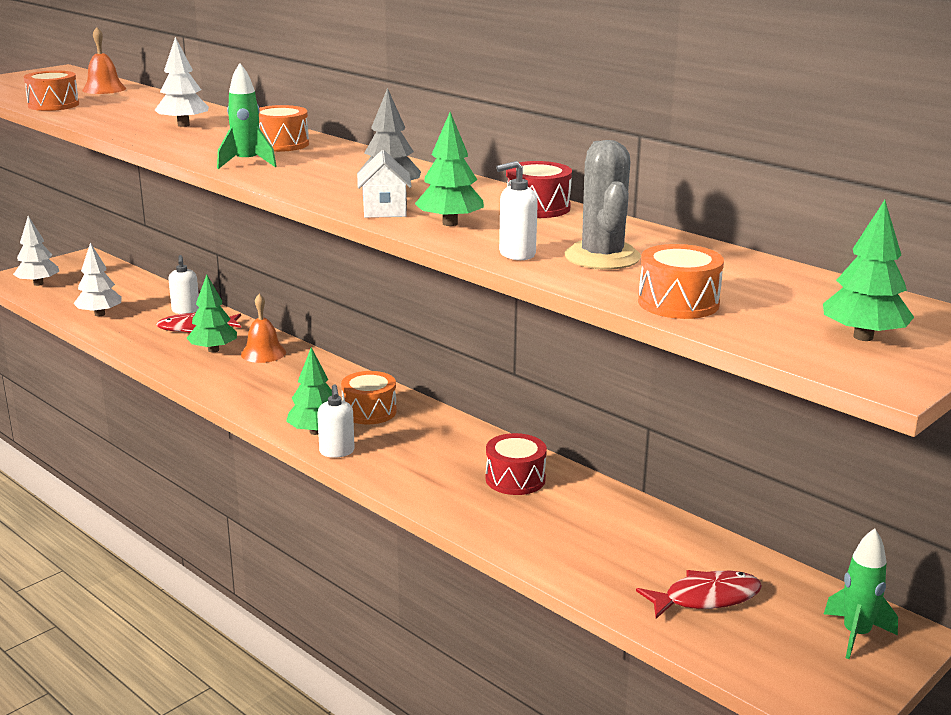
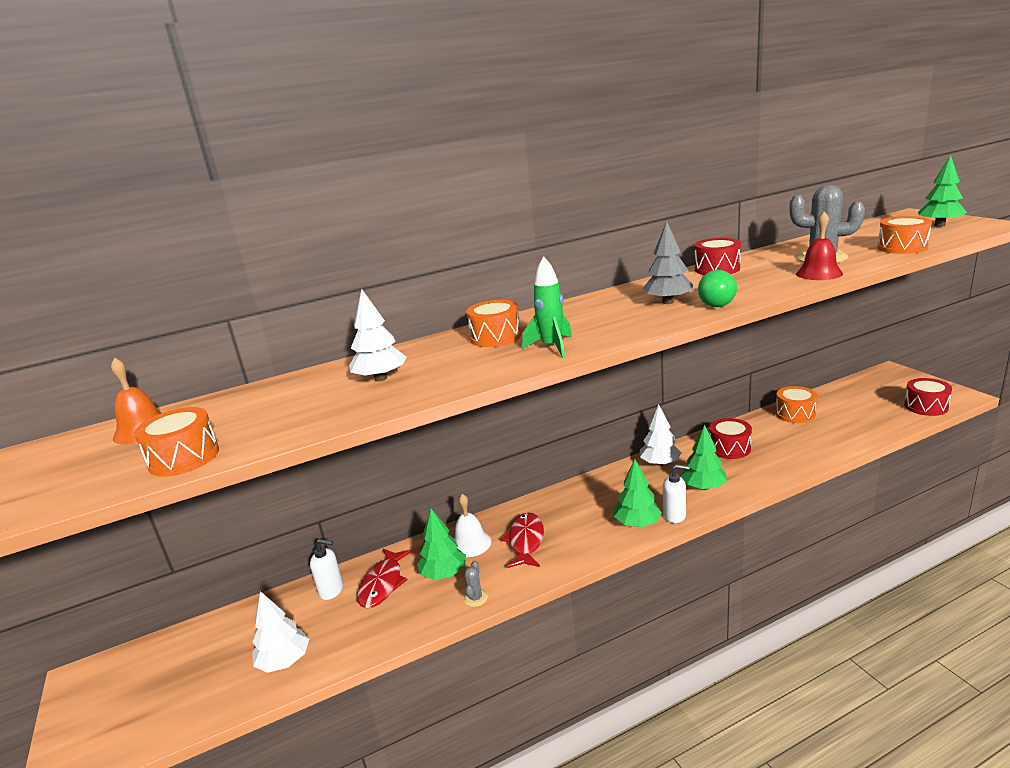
camera: 65 degrees left, 0 degrees up
white tree [13,216,59,286] -> white tree moved to [640,404,681,466]
orange bell [241,294,286,363] -> white bell [454,494,491,557]
orange drum [341,371,397,424] -> orange drum moved to [775,386,817,423]
white house [357,150,412,218] -> green light bulb [698,270,737,307]
green tree [415,112,484,226] -> green tree moved to [681,425,727,490]
white soap dispenser [496,161,538,260] -> red bell [796,212,843,280]
red fish [636,570,762,619] -> red fish moved to [501,512,544,568]
green rocket [824,528,898,659] -> none
none -> grey cactus [463,561,488,607]
none -> red drum [904,378,952,416]

